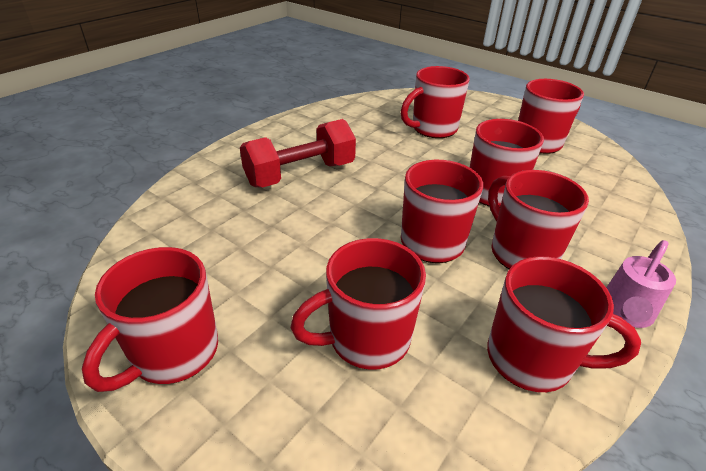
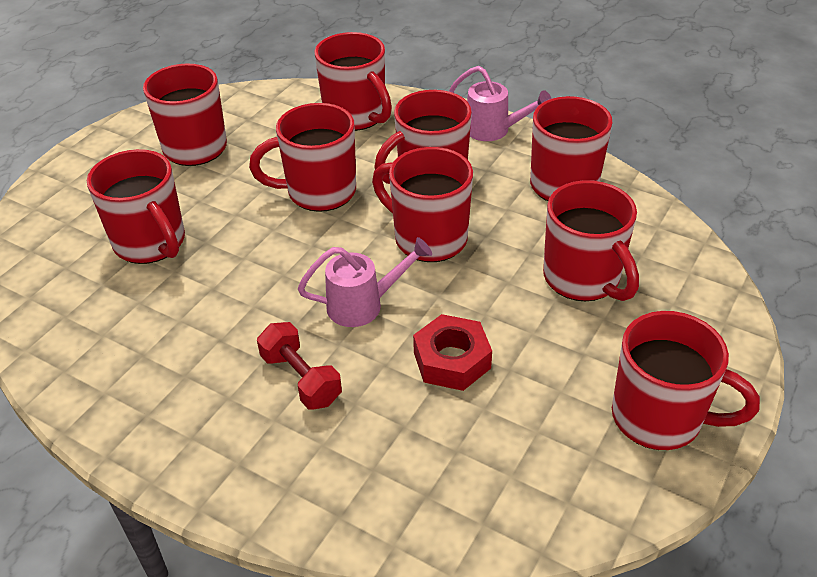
camera: 95 degrees left, 5 degrees up
red dumbbell [240,119,356,188] -> red dumbbell [257,322,342,410], size x0.59
none -> pink watering can [298,237,432,327]
none -> red mug [315,32,392,131]
none -> red nut [413,314,492,391]

